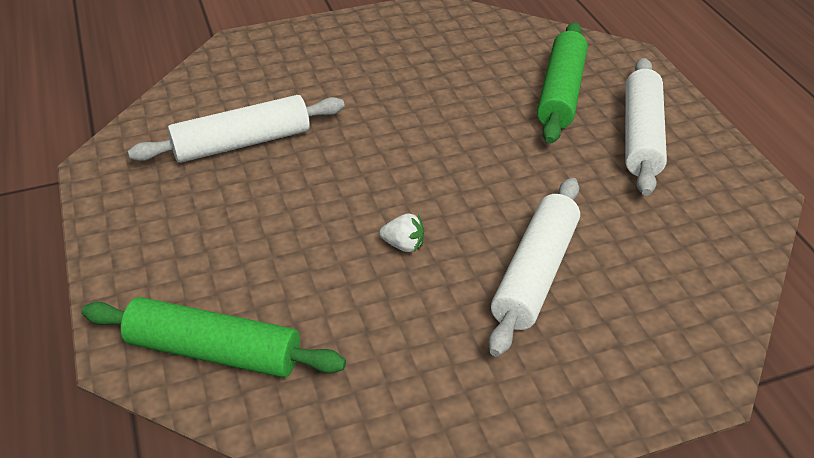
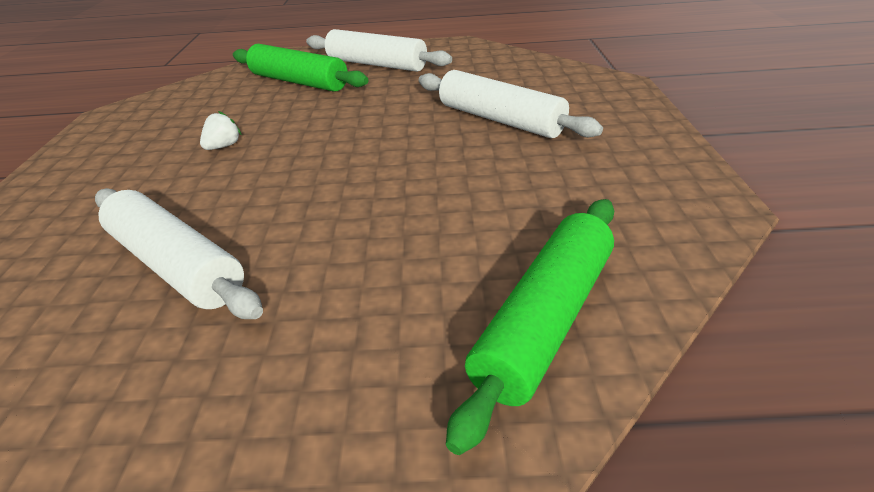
camera: 70 degrees left, 5 degrees down
white rolling pin [128,95,345,163] -> white rolling pin turned 45 degrees counterclockwise [95,188,263,319]
white strawberry [379,214,424,252] -> white strawberry moved to [200,111,242,150]

